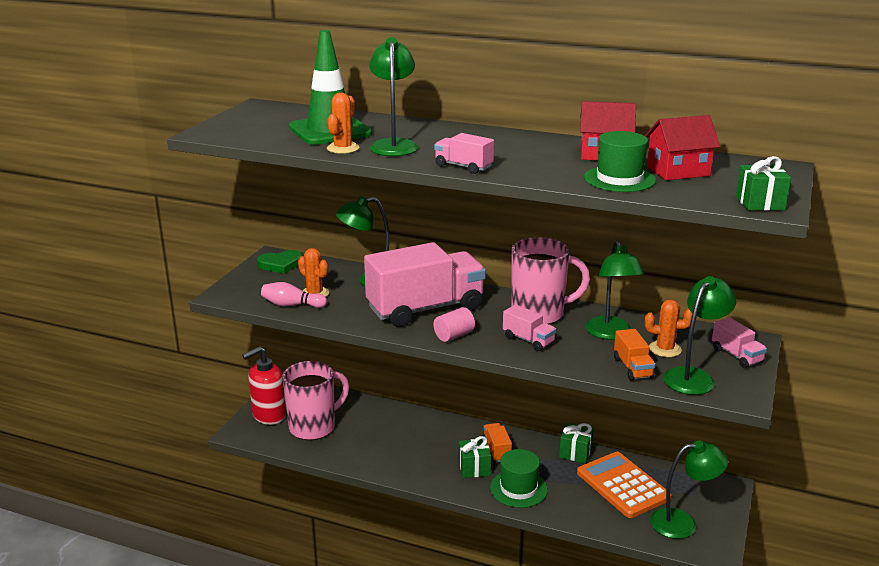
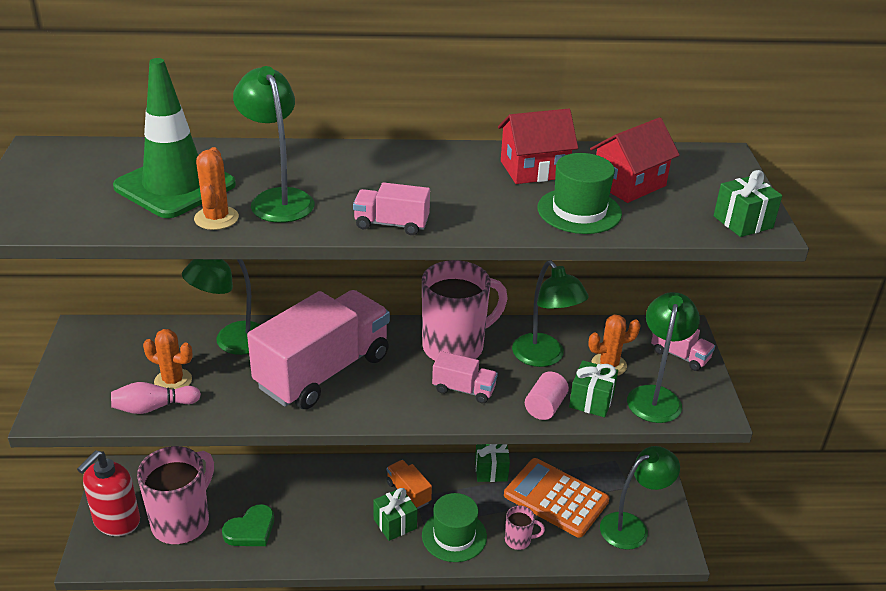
camera: 25 degrees left, 10 degrees up
green heart [257,250,302,274] -> green heart moved to [222,504,274,546]
pink cylinder [433,307,475,342] -> pink cylinder moved to [525,372,569,420]
orange truck [614,329,655,381] -> green gift [569,360,618,417]
none -> pink mug [505,506,545,550]

